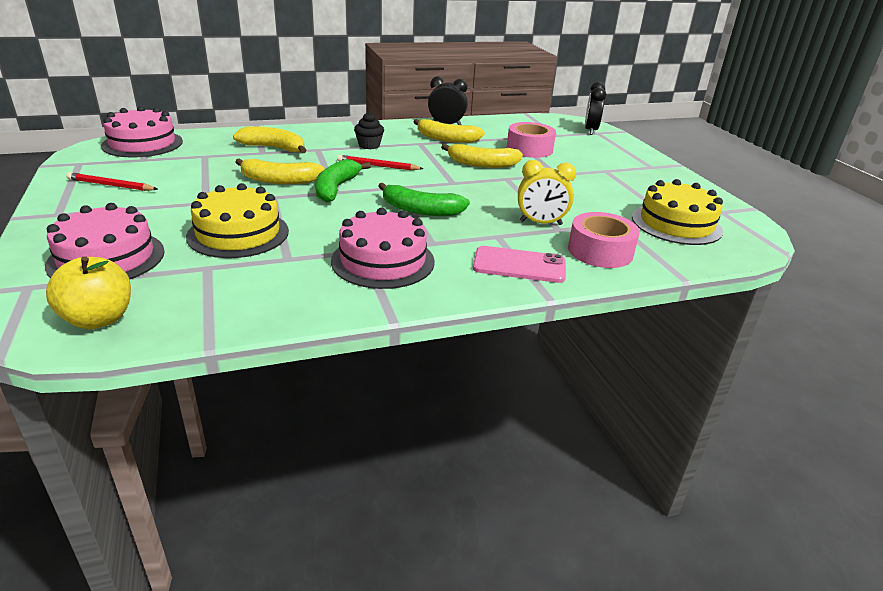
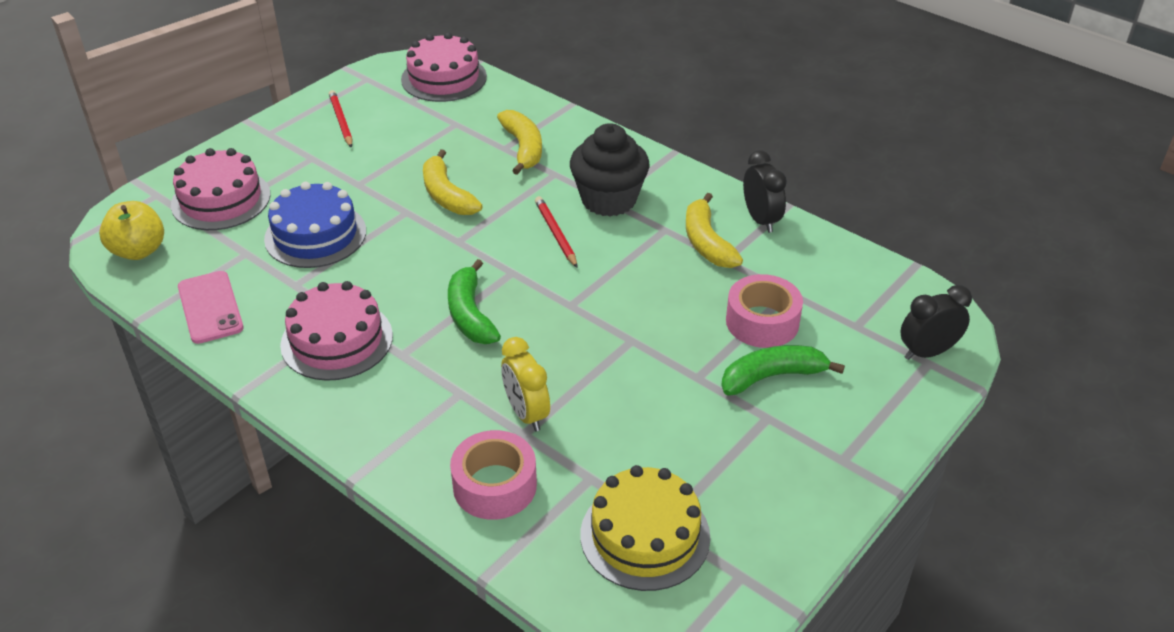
camera: 60 degrees right, 10 degrees up
yellow cake [186,183,289,258] -> blue cake [264,182,366,268]
green banana [315,159,371,203] -> green banana moved to [721,345,845,396]
black cupcake [354,112,384,149] -> black cupcake [570,123,650,216], size x1.94
yellow banana [441,144,523,168] -> none
pink phone [473,246,566,283] -> pink phone moved to [178,271,244,344]

